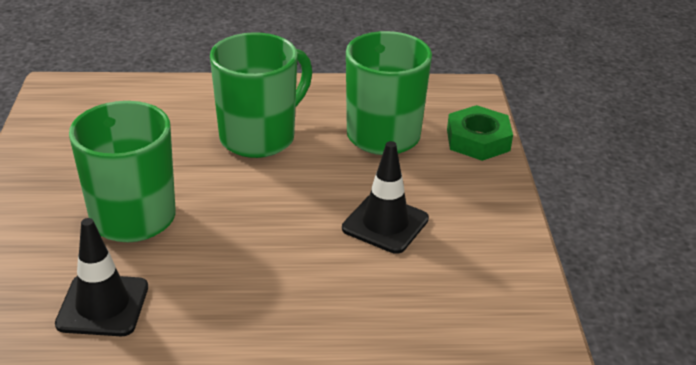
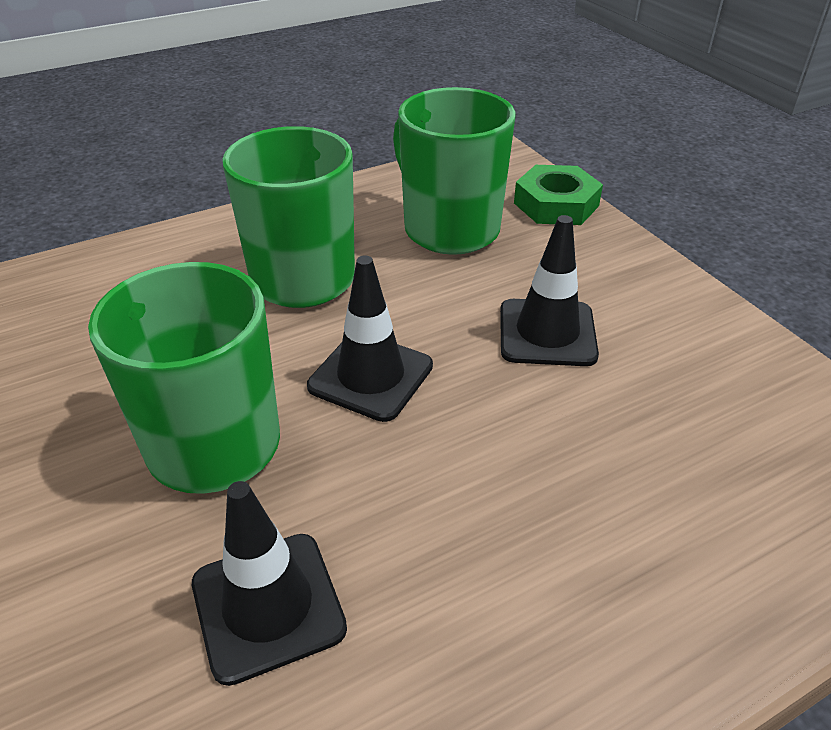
camera: 25 degrees left, 5 degrees up
none -> black traffic cone [307,255,433,422]

